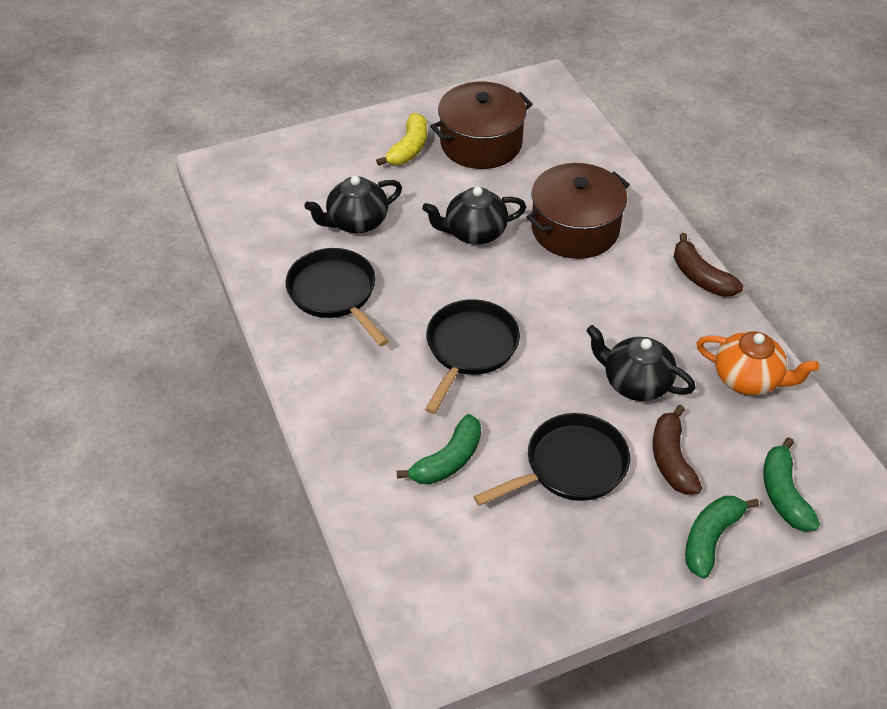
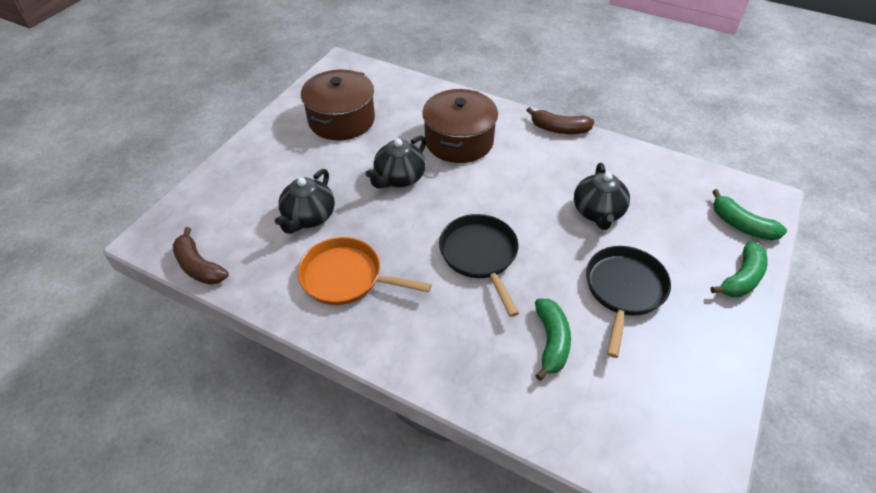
camera: 40 degrees left, 0 degrees up
black pan [285,248,389,346] -> orange pan [298,237,432,305]
yellow banana [376,113,427,166] -> none
black teapot [586,325,695,401] -> black teapot turned 75 degrees counterclockwise [574,163,630,230]
brown banana [653,405,702,495] -> brown banana moved to [173,227,229,285]
green banana [685,496,759,579] -> green banana turned 135 degrees counterclockwise [710,241,768,298]
orange teapot [696,331,819,395] -> none

